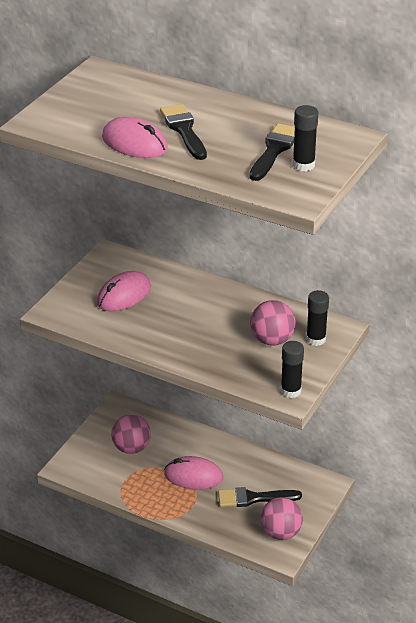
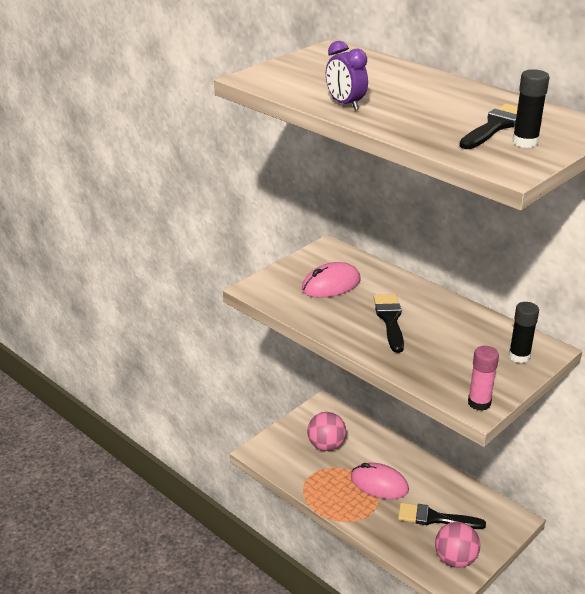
camera: 15 degrees right, 5 degrees down
pink mouse [102,117,168,158] -> purple clock [326,41,368,110]
black brush [160,104,207,160] -> black brush moved to [373,294,404,353]
pink ball [250,300,296,346] -> none
black glue stick [281,341,304,398] -> pink glue stick [468,346,499,411]

